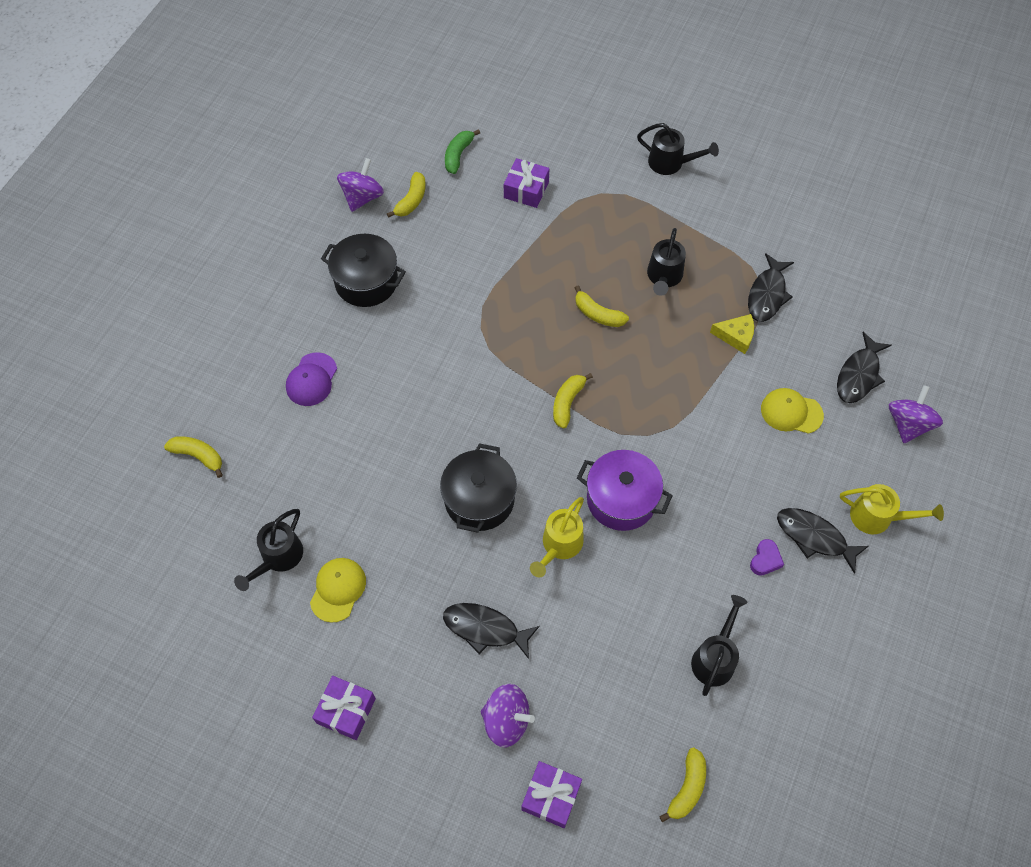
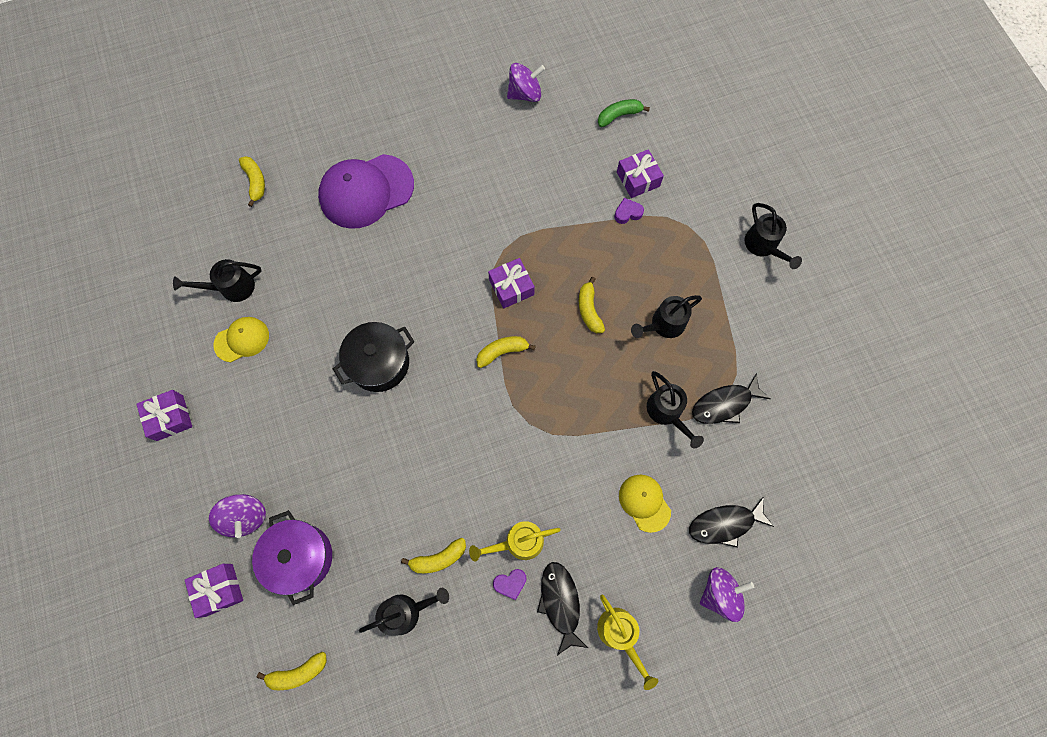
camera: 45 degrees right, 10 degrees up
purple cap [286,352,337,406] -> purple cap [318,154,414,229], size x1.86
black pot [321,234,406,307] -> none
yellow banana [387,172,426,218] -> yellow banana moved to [401,538,466,573]
black fish [443,603,540,659] -> none
yellow watering can [530,497,584,577] -> yellow watering can moved to [469,521,561,562]
purple pot [577,450,673,531] -> purple pot moved to [252,510,332,605]
yellow cheese [710,314,754,354] -> black watering can [647,371,704,448]
none -> purple gift [488,258,535,308]
none -> purple heart [614,198,644,224]

